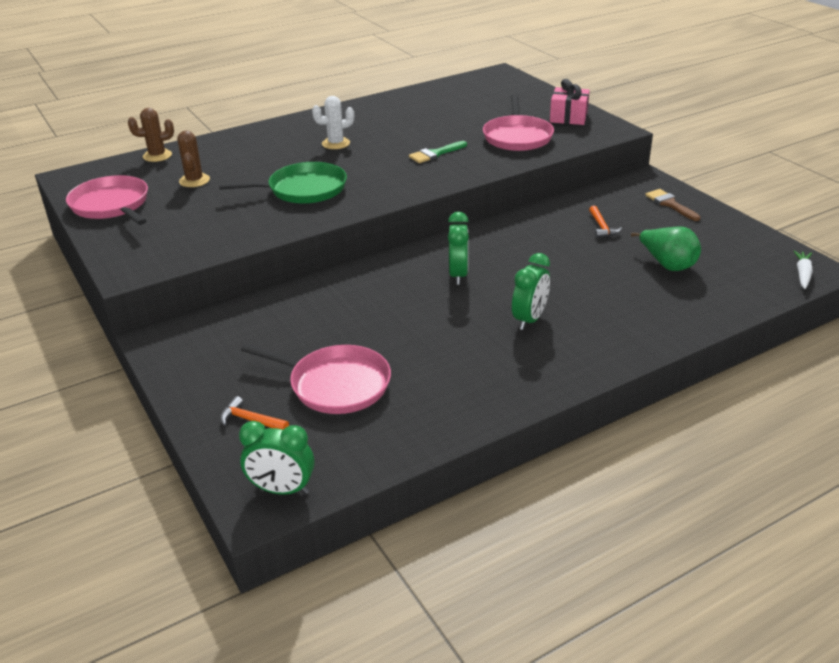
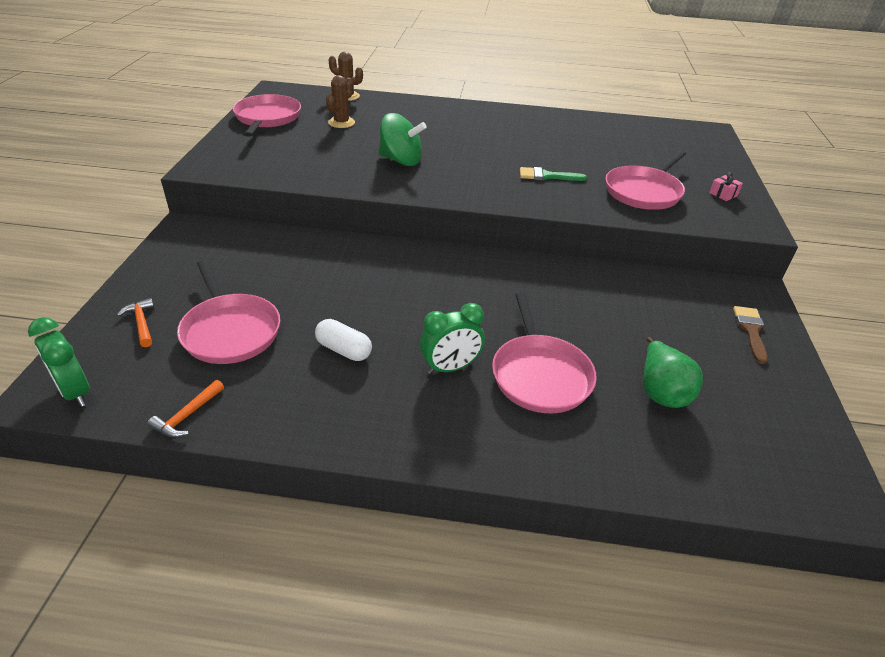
camera: 35 degrees right, 5 degrees up
green pan [219,162,347,204] -> green spinning top [378,113,427,166]
white cactus [312,96,354,149] -> none
green clock [448,212,469,285] -> none
pink gift [550,79,590,125] -> pink gift [709,172,743,201], size x0.53
orange hammer [589,206,622,238] -> orange hammer moved to [148,380,224,438]
white carrot [794,251,813,289] -> none
none -> white capsule [315,319,372,361]
none -> pink pan [492,292,597,413]

